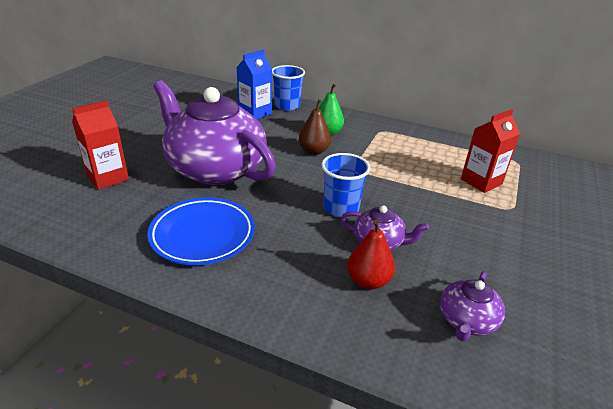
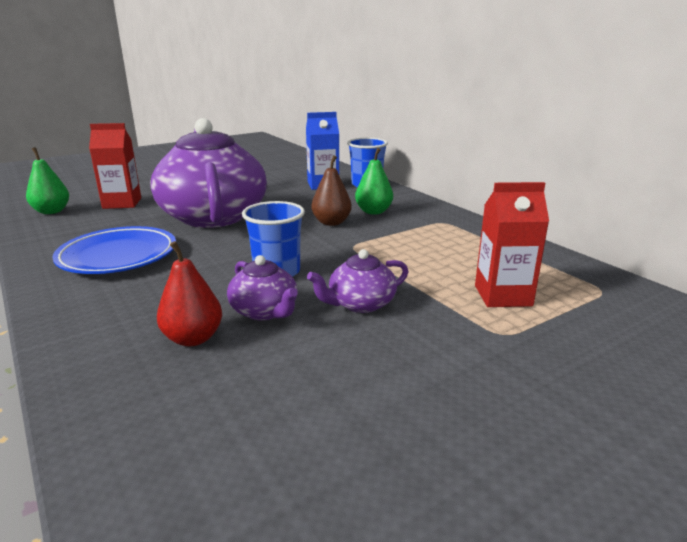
camera: 35 degrees right, 10 degrees down
purple teapot [440,271,505,341] -> purple teapot moved to [307,249,408,313]
none -> green pear [26,147,69,214]

